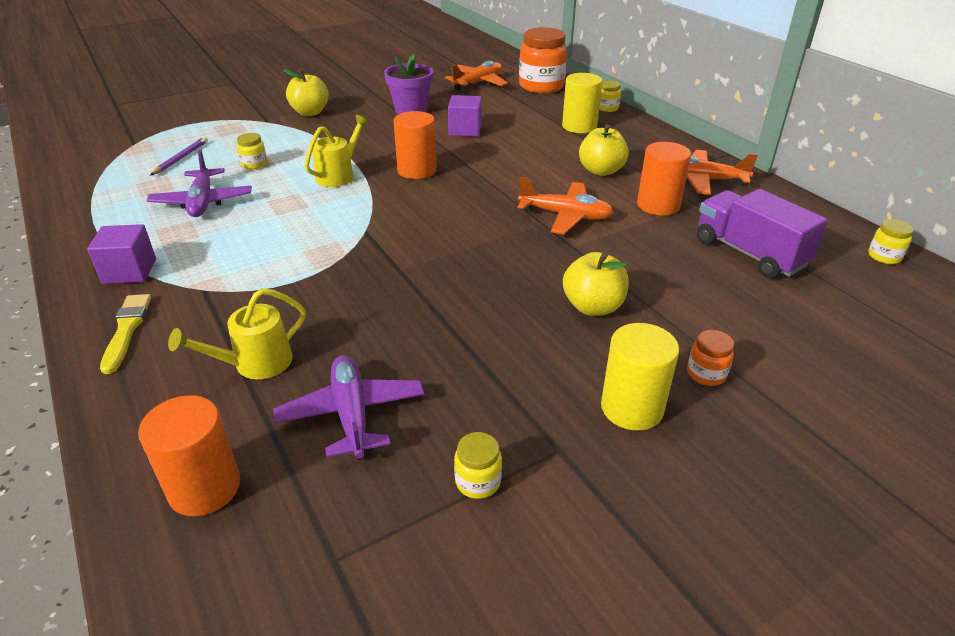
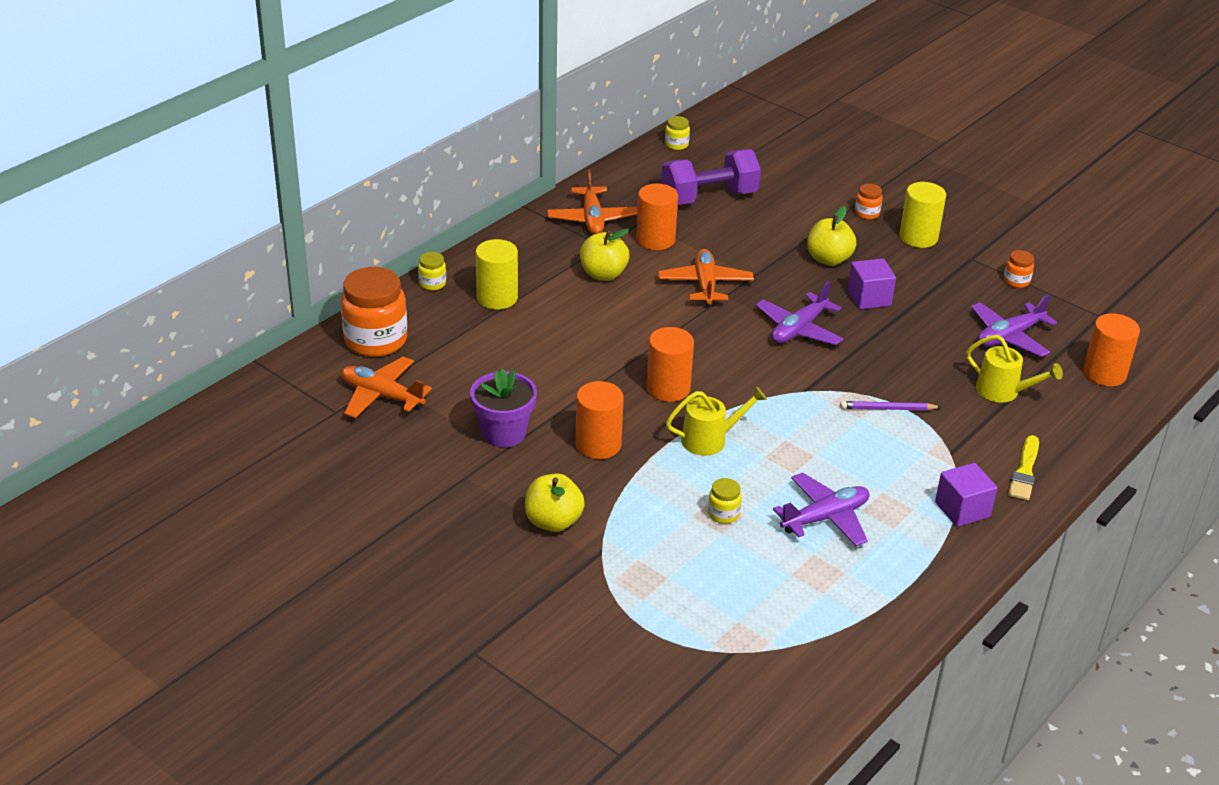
camera: 110 degrees left, 0 degrees up
yellow brush [100,294,152,374] -> yellow brush turned 45 degrees counterclockwise [1008,435,1039,501]
purple pencil [150,137,208,175] -> purple pencil moved to [840,401,941,410]
yellow watering can [305,115,369,187] -> yellow watering can turned 150 degrees clockwise [666,386,767,456]
purple cube [448,95,482,137] -> purple cube moved to [848,258,896,309]
yellow jar [454,432,502,499] -> orange jar [1004,250,1034,288]
purple truck [697,189,828,278] -> purple dumbbell [661,149,761,205]
none -> orange cylinder [575,381,624,459]
none -> purple plane [756,281,843,345]

